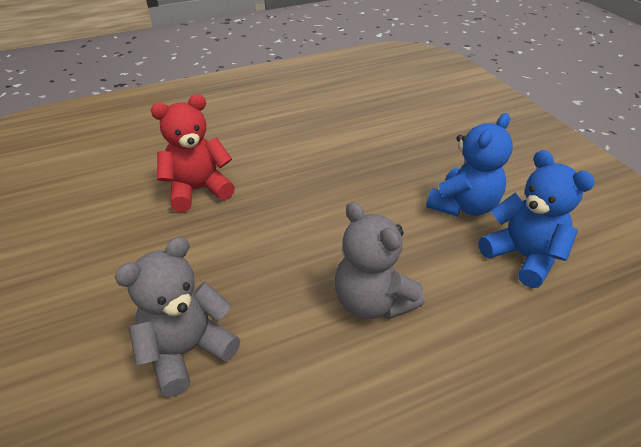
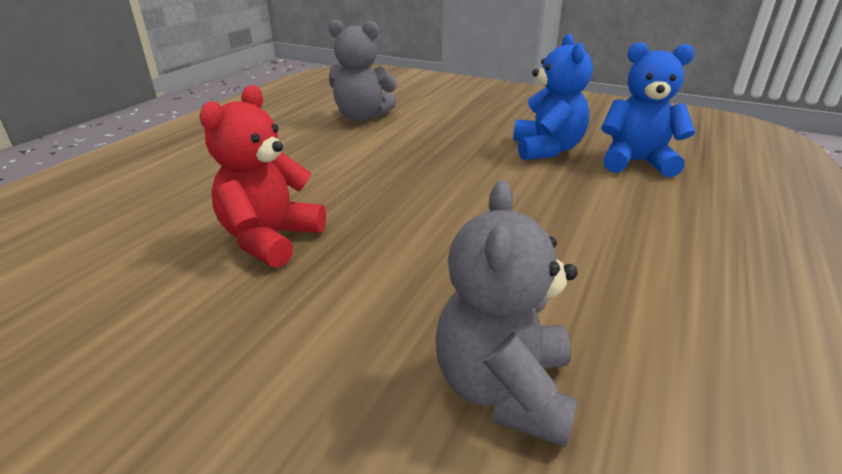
camera: 40 degrees left, 10 degrees down
grey teddy bear [335,202,425,319] -> grey teddy bear moved to [329,20,397,121]

